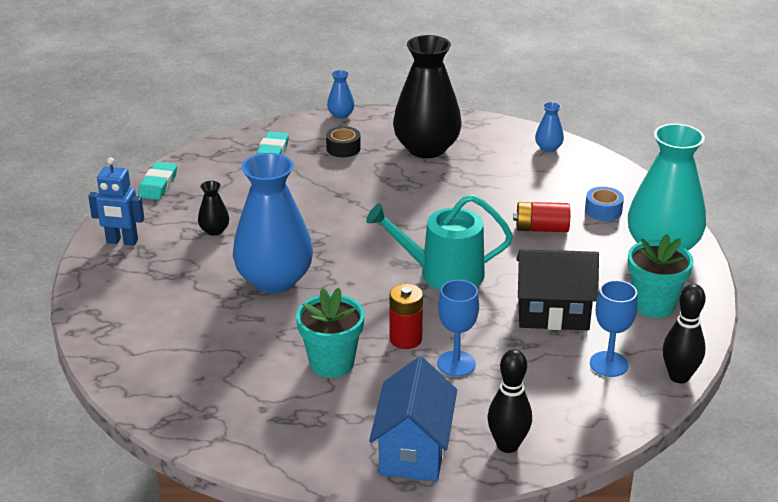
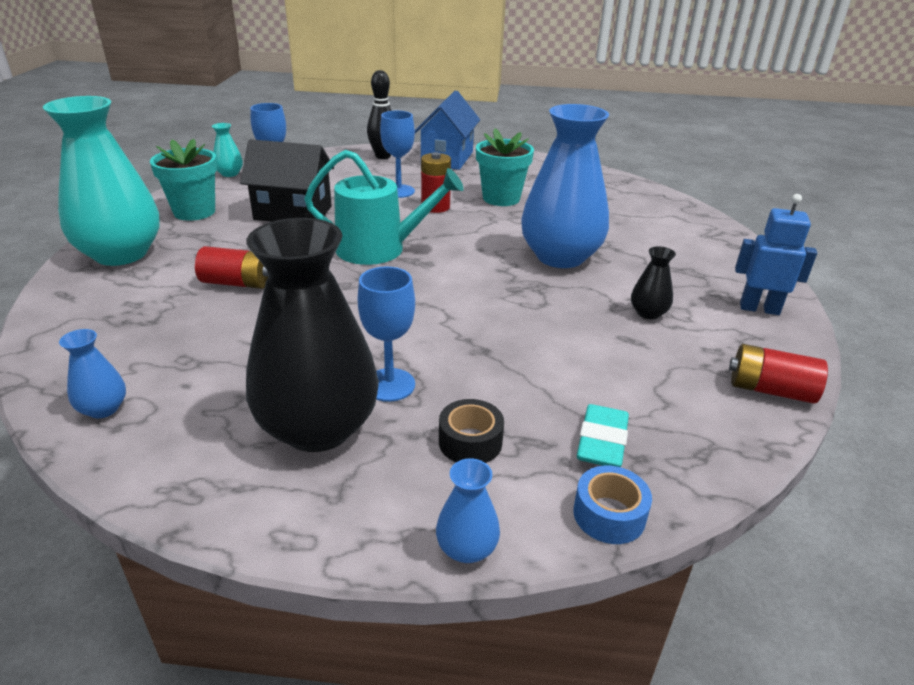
camera: 175 degrees left, 0 degrees up
turquoise eraser [138,162,177,200] -> red battery [729,344,828,404]
blue tape [585,187,624,221] -> blue tape moved to [573,465,652,544]
black bowling pin [663,284,706,383] -> turquoise vase [212,123,243,177]
none -> blue goblet [358,267,415,402]

